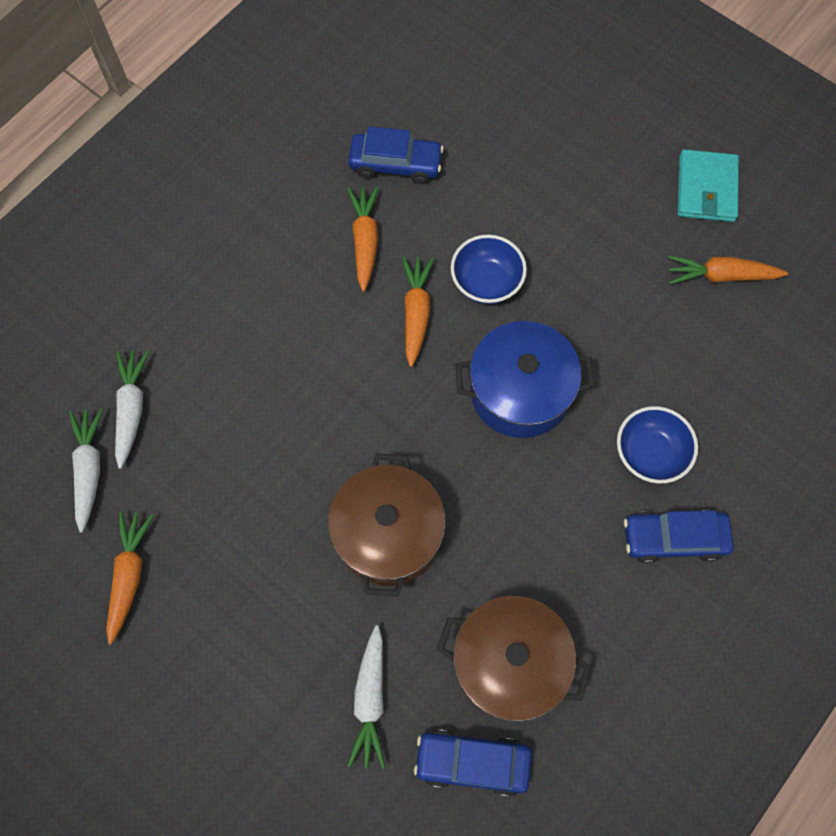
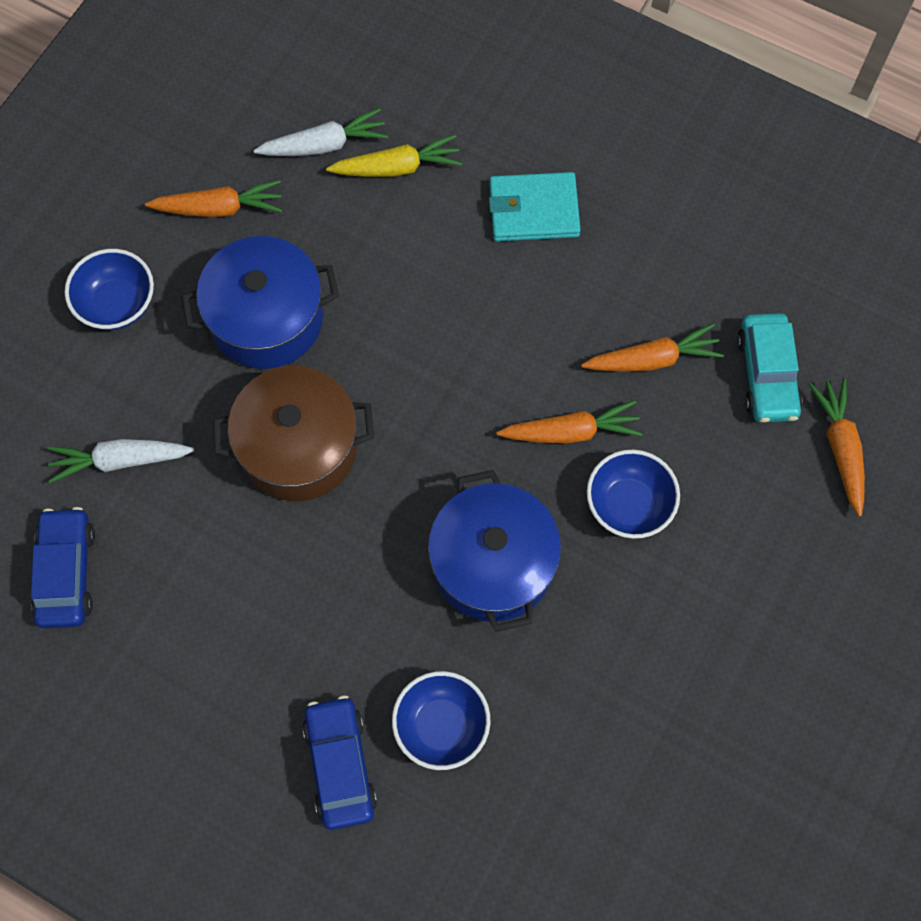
camera: 80 degrees right, 0 degrees up
white carrot [115,350,149,469] -> yellow carrot [326,134,462,177]
blue car [348,126,444,184] -> turquoise car [737,313,803,423]
brown pot [437,596,592,722] -> none
orange carrot [668,256,788,284] -> orange carrot moved to [809,378,865,516]
turquoise wallet [678,149,739,222] -> turquoise wallet moved to [489,172,581,241]
none -> blue bowl [65,249,154,330]
none -> blue pot [181,236,339,369]

